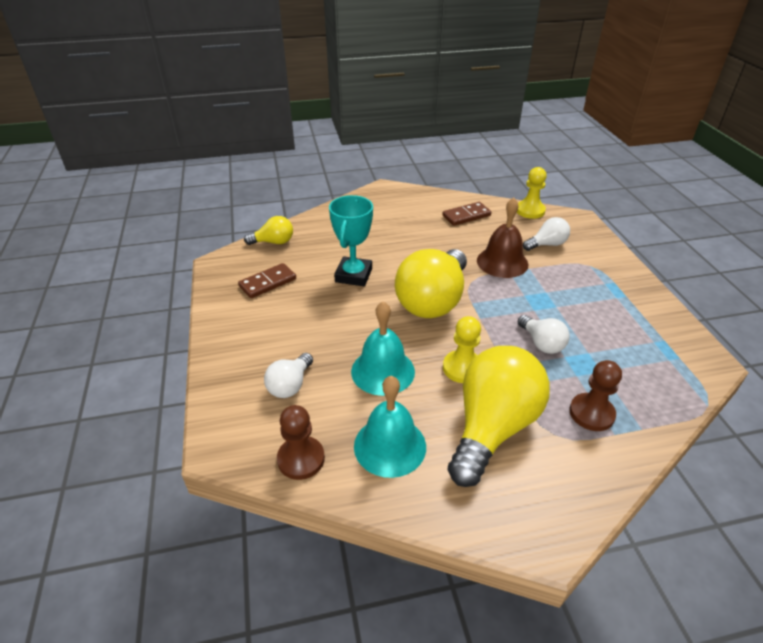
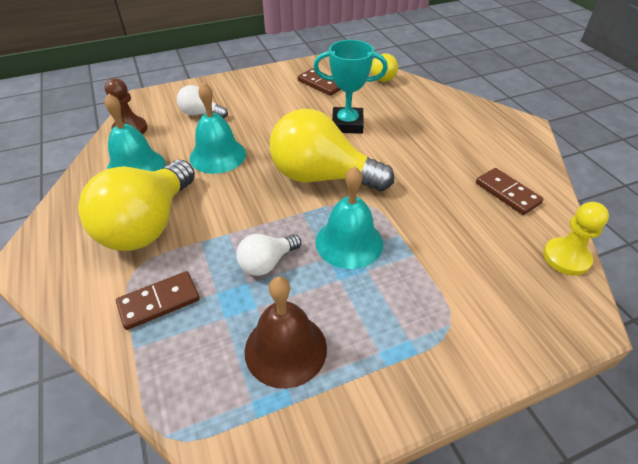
camera: 80 degrees right, 5 degrees up
yellow pawn [443,316,481,383] -> none
yellow light bulb [448,346,550,487] -> yellow light bulb turned 90 degrees clockwise [78,160,195,251]
brown bell [477,198,528,278] -> brown bell moved to [245,277,327,389]
white light bulb [523,217,570,251] -> none
brown pawn [569,360,622,431] -> brown domino [116,271,200,330]
none -> turquoise bell [315,166,383,269]

